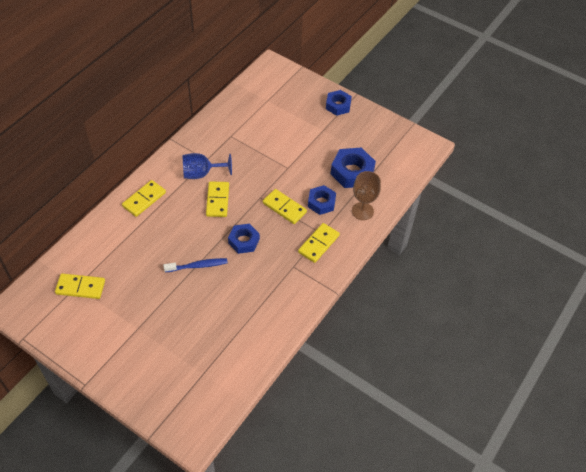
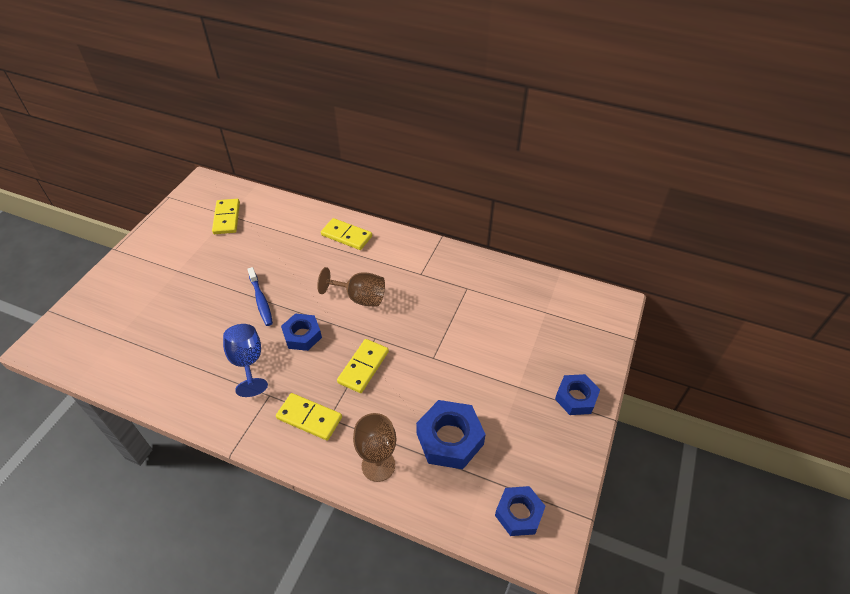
camera: 80 degrees right, 5 degrees down
blue goblet [182,153,232,179] -> blue goblet moved to [223,324,268,397]
yellow domino [206,181,229,217] -> brown goblet [317,267,385,307]
blue nut [308,185,336,215] -> blue nut moved to [495,486,546,536]

